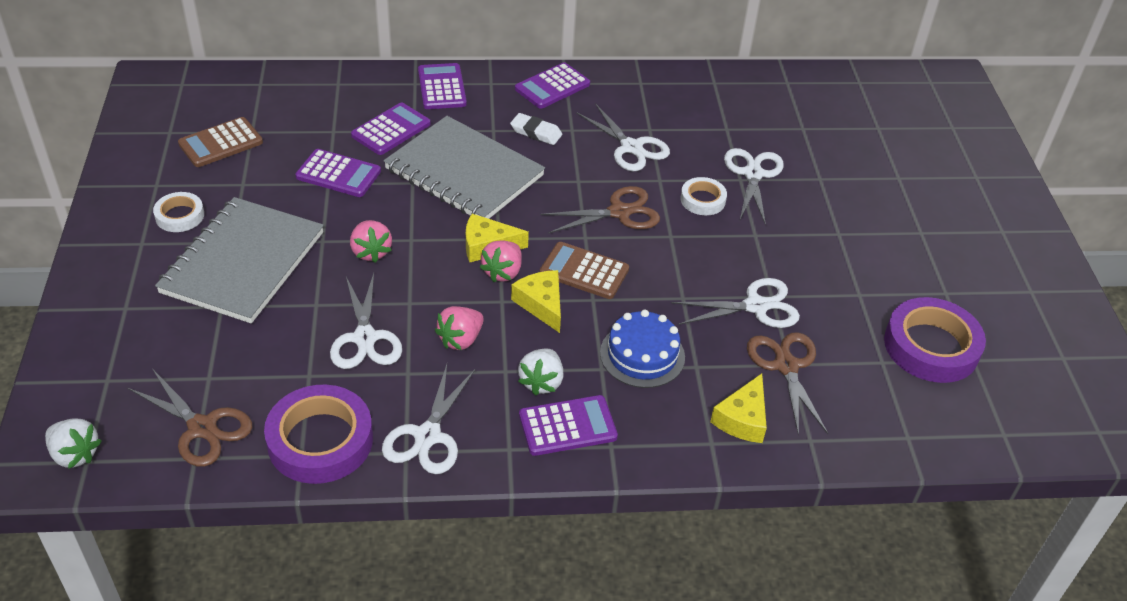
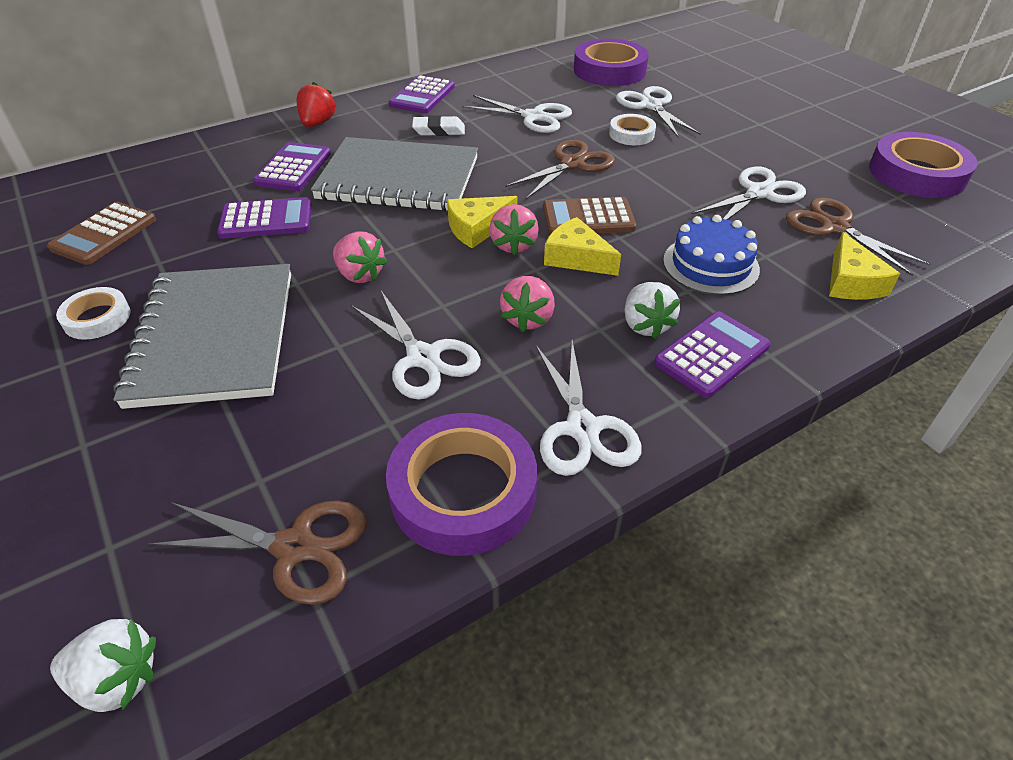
camera: 25 degrees left, 0 degrees up
purple calculator [418,63,467,109] -> red strawberry [297,82,336,127]
none -> purple tape [574,39,649,86]

